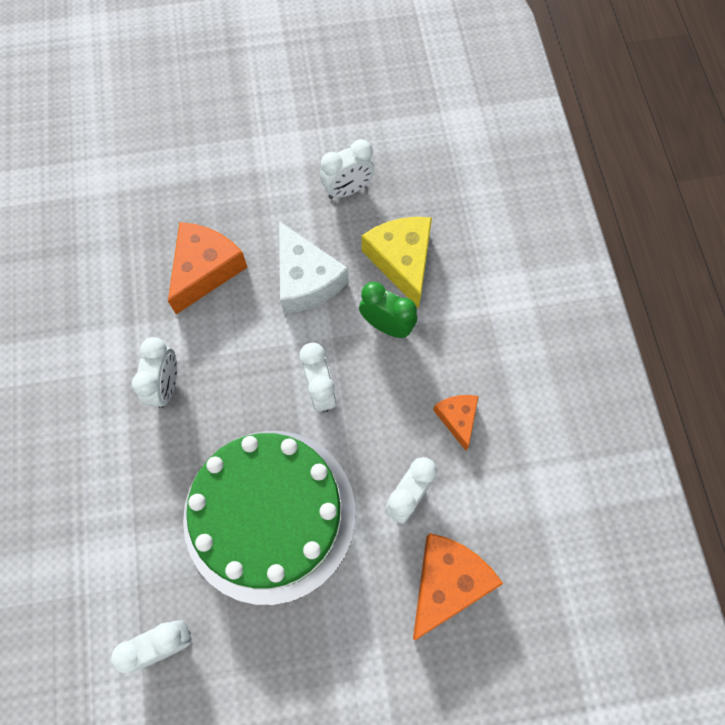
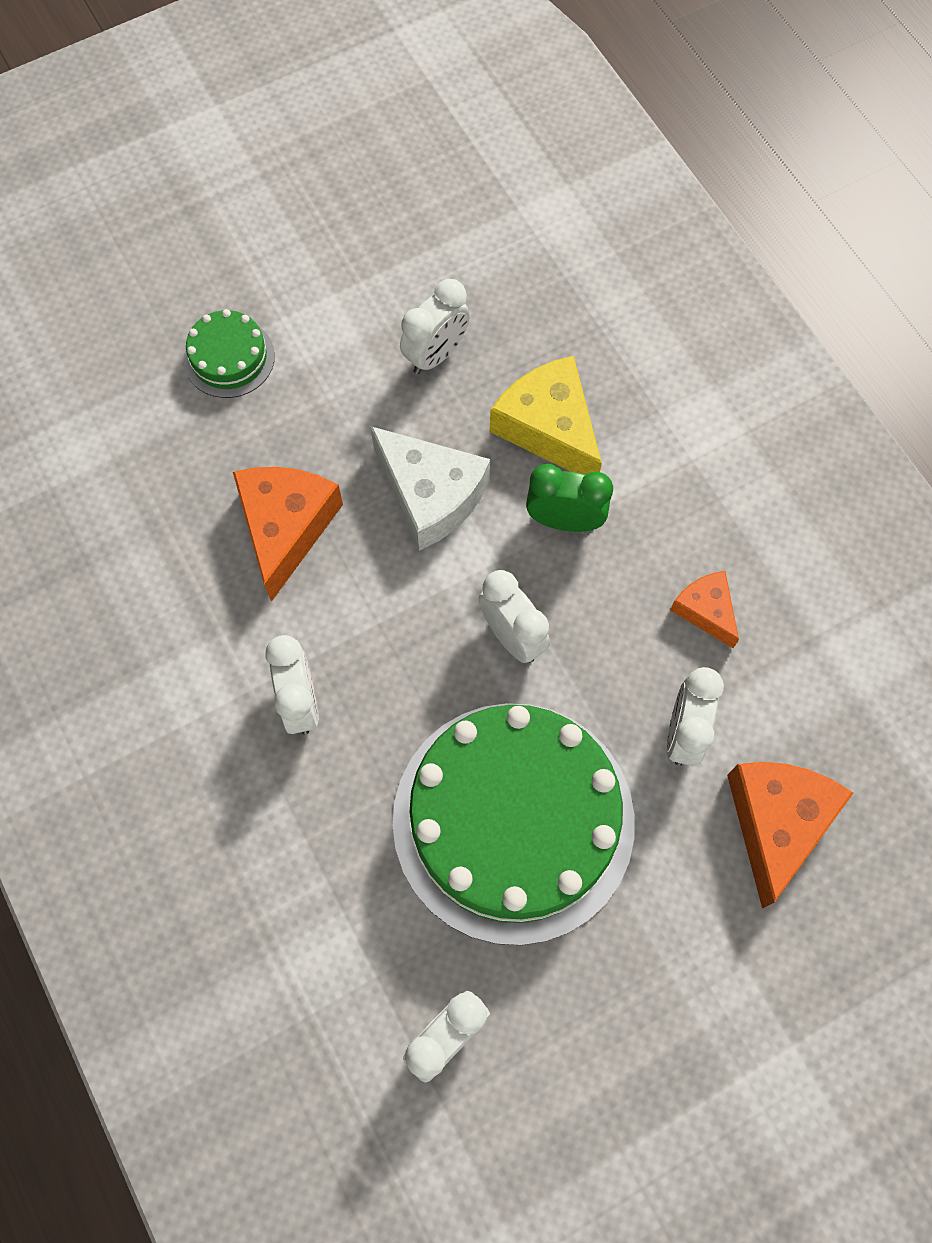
camera: 20 degrees left, 0 degrees up
none -> green cake [184,309,275,398]

